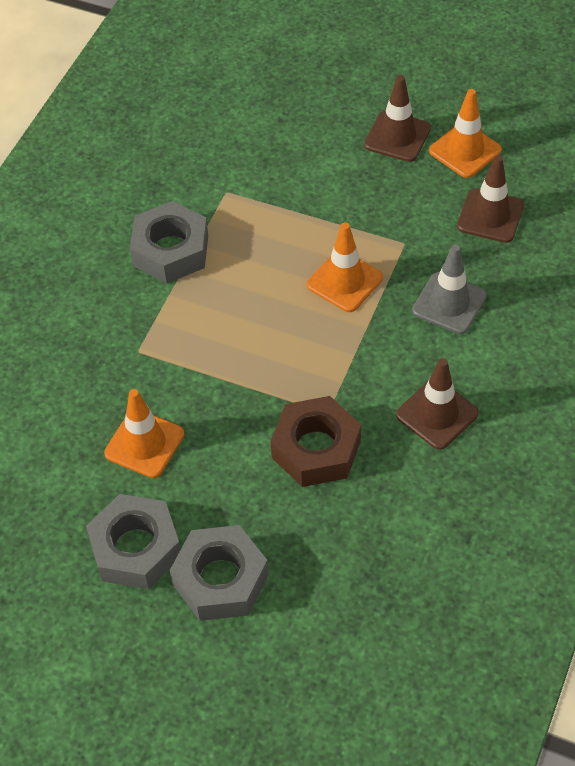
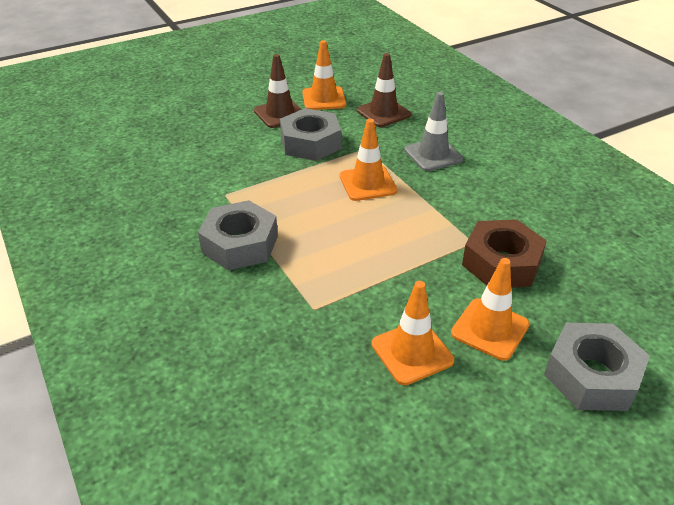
camera: 55 degrees left, 15 degrees down
grey nut [86,494,181,589] -> grey nut moved to [280,108,341,161]
brown traffic cone [396,358,479,450] -> none
none -> orange traffic cone [451,258,530,361]

